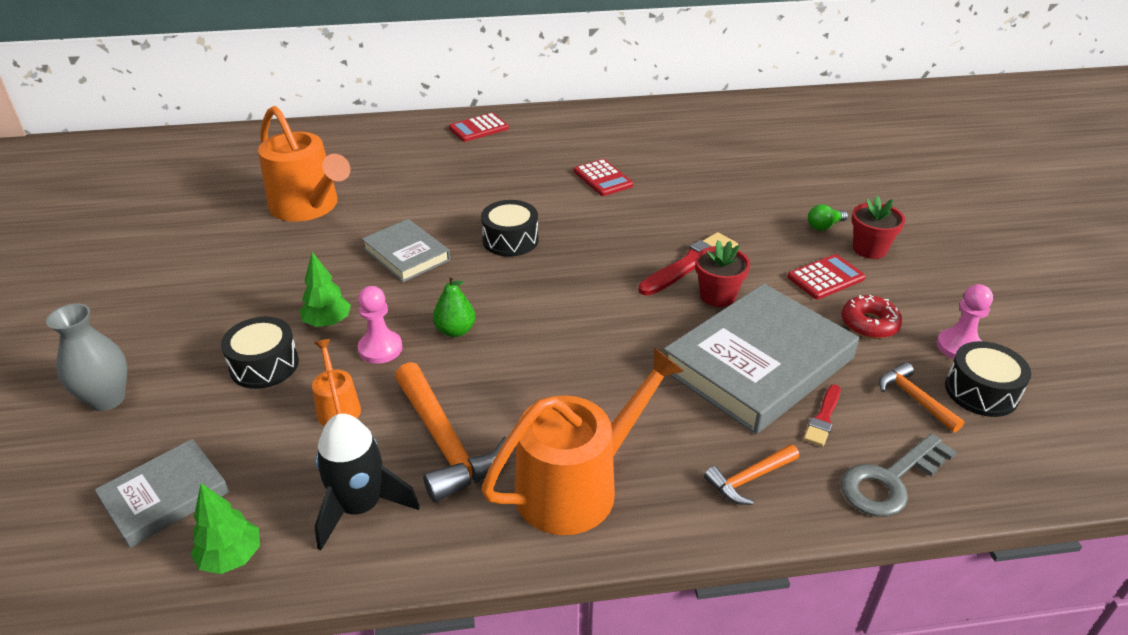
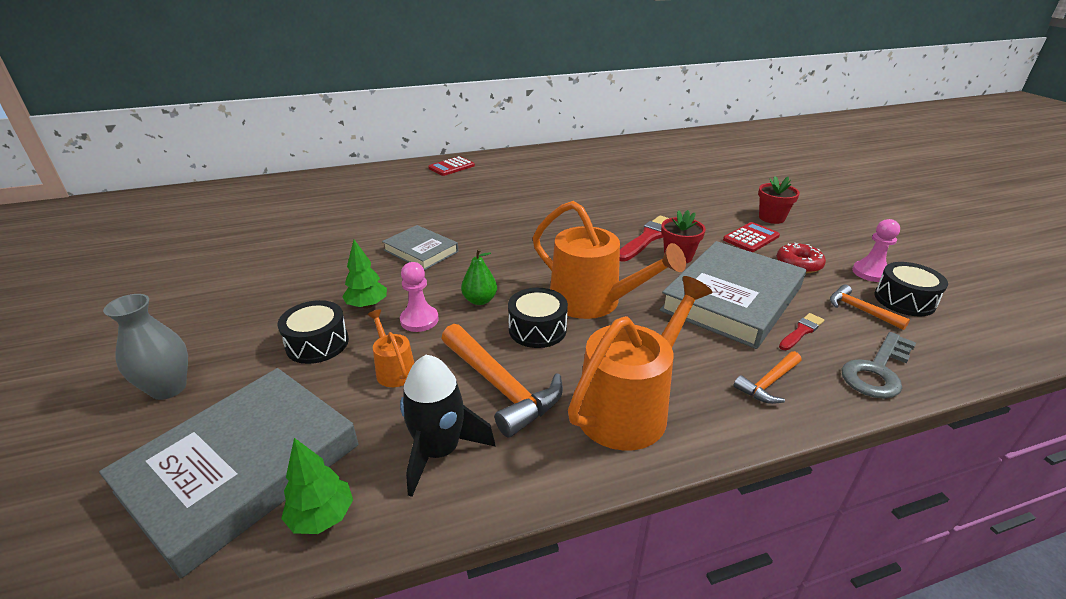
camera: 10 degrees left, 5 degrees down
grey book [95,439,229,548] -> grey book [99,368,358,578], size x1.83
orange watering can [258,106,350,222] -> orange watering can moved to [533,201,686,319]
black drum [481,200,539,257] -> black drum moved to [508,288,568,348]
red calculator [574,159,633,196] -> none
red brush [804,384,841,446] -> red brush turned 150 degrees counterclockwise [779,313,824,350]
green light bulb [808,204,848,231] -> none

